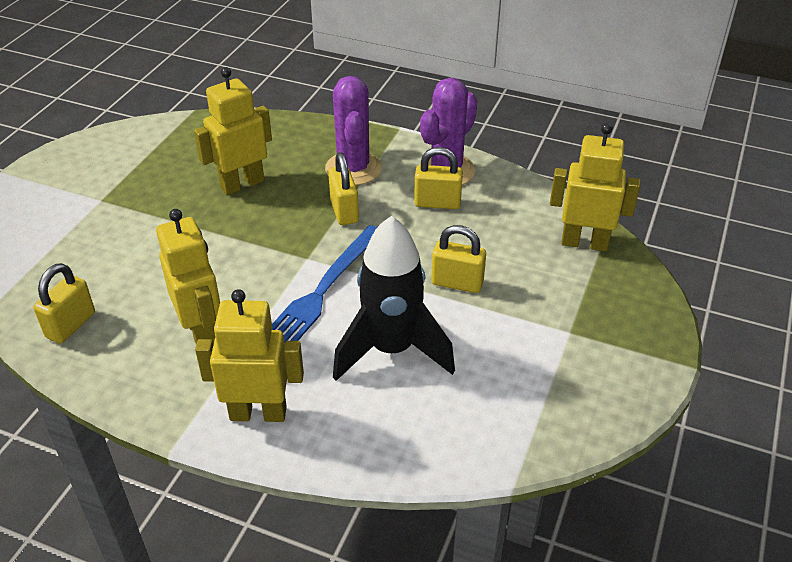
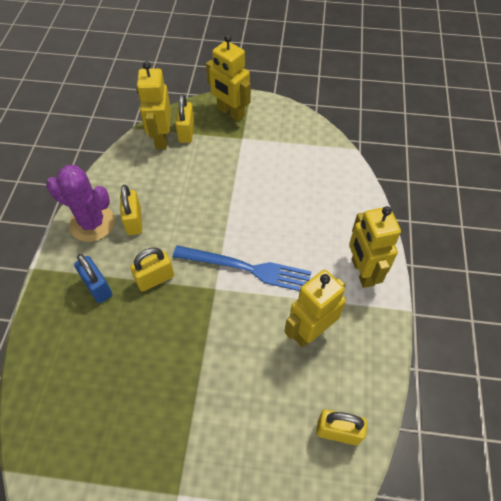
camera: 105 degrees left, 15 degrees up
yellow robot [194,67,272,195] -> yellow robot moved to [206,34,251,122]
purple cactus [325,76,382,185] -> blue padlock [74,254,112,303]
black rocket [333,216,455,381] -> none
yellow padlock [431,225,486,293] -> yellow padlock moved to [175,94,194,143]

